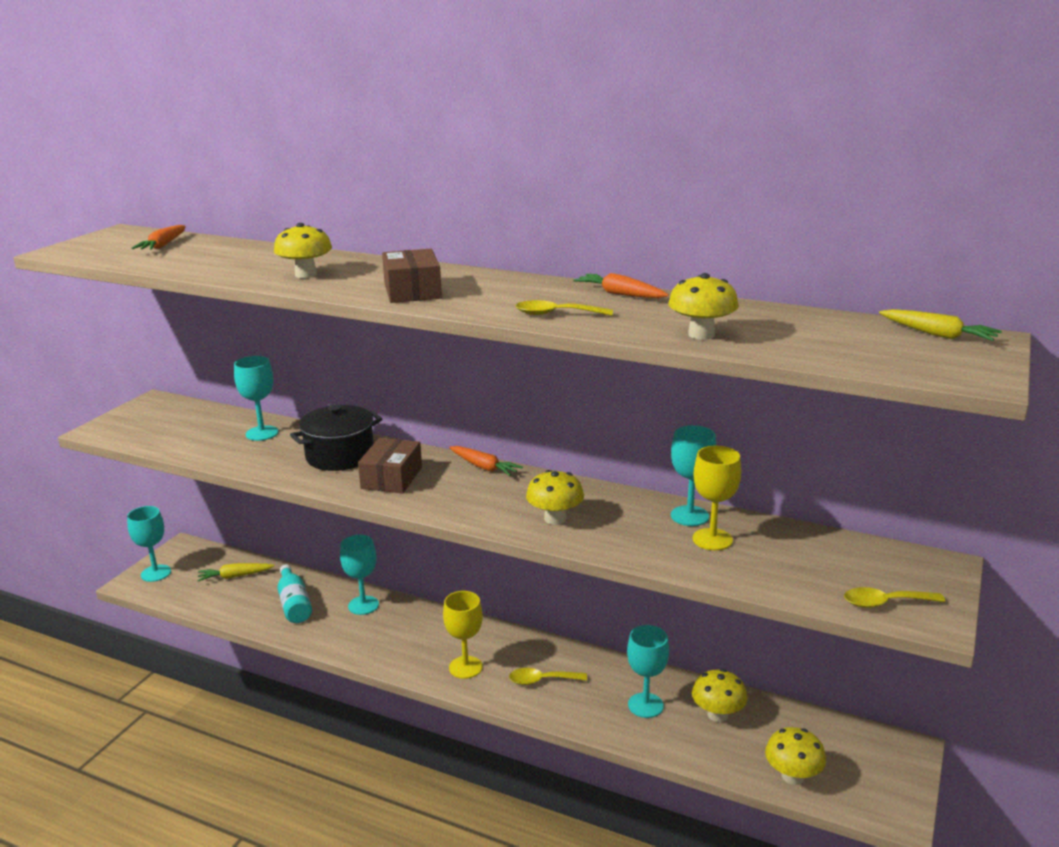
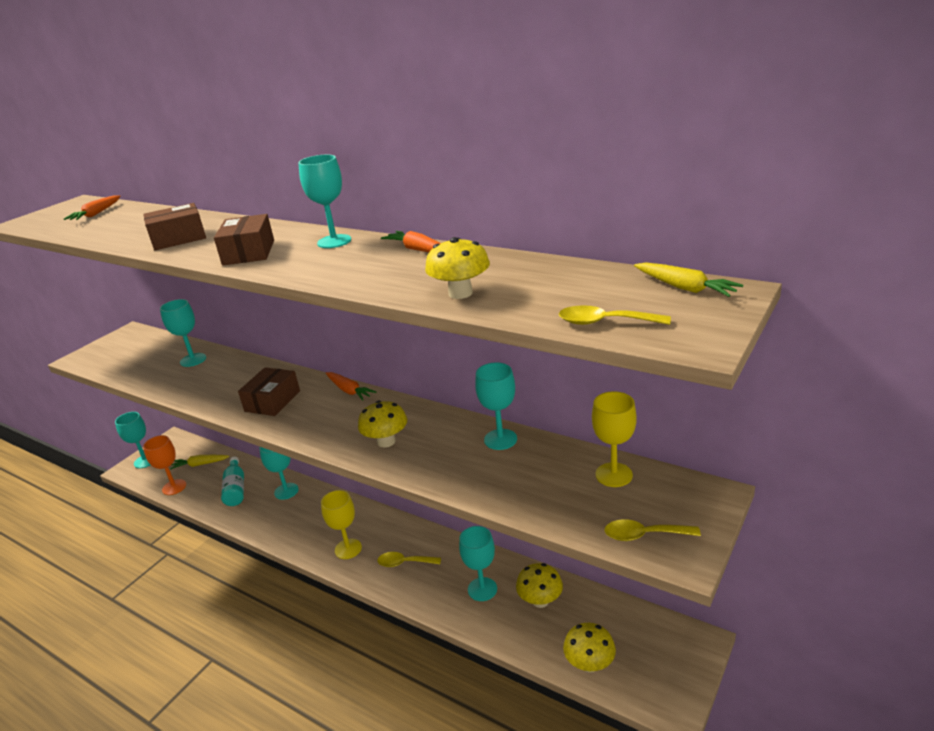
camera: 10 degrees right, 5 degrees up
yellow mushroom [274,223,332,278] -> brown box [143,203,206,250]
black pot [290,404,382,471] -> none
yellow spoon [515,300,613,316] -> yellow spoon moved to [559,305,671,325]
yellow goblet [693,446,741,551] -> yellow goblet moved to [592,391,637,487]
none -> orange goblet [143,435,186,495]
none -> turquoise goblet [298,155,351,248]

